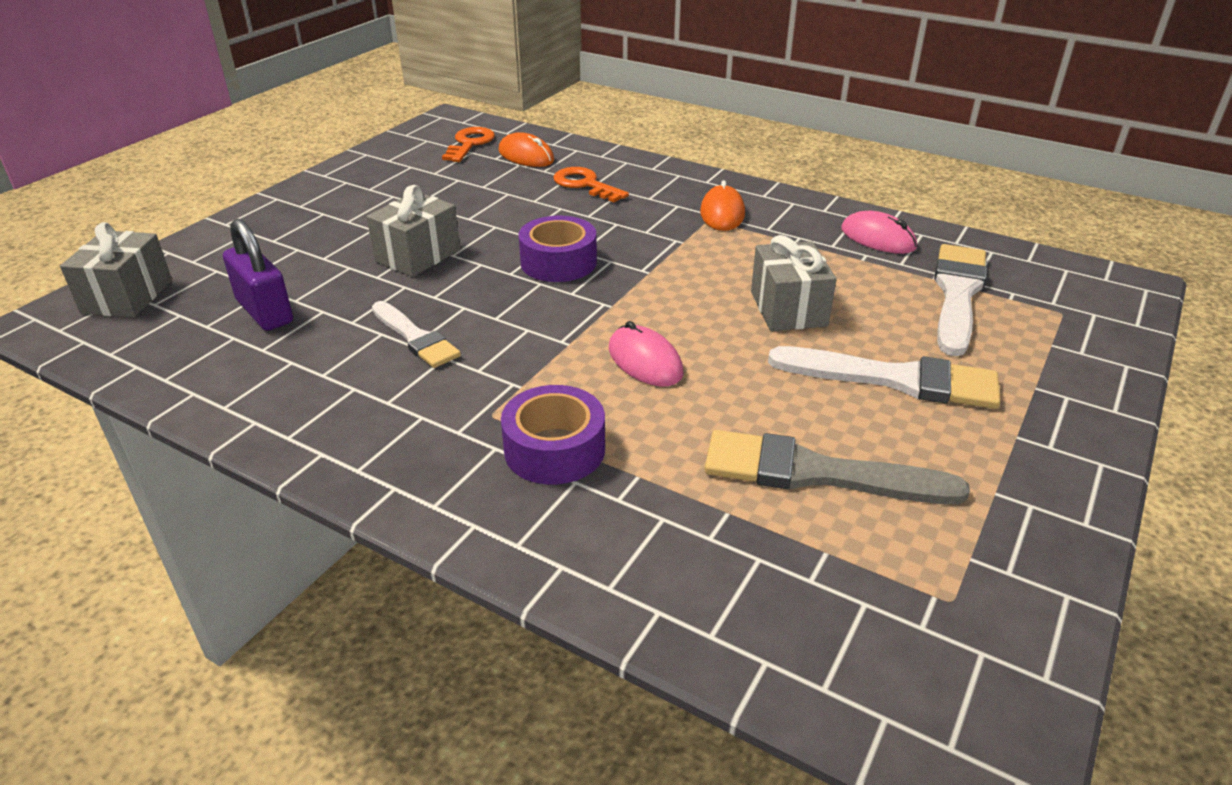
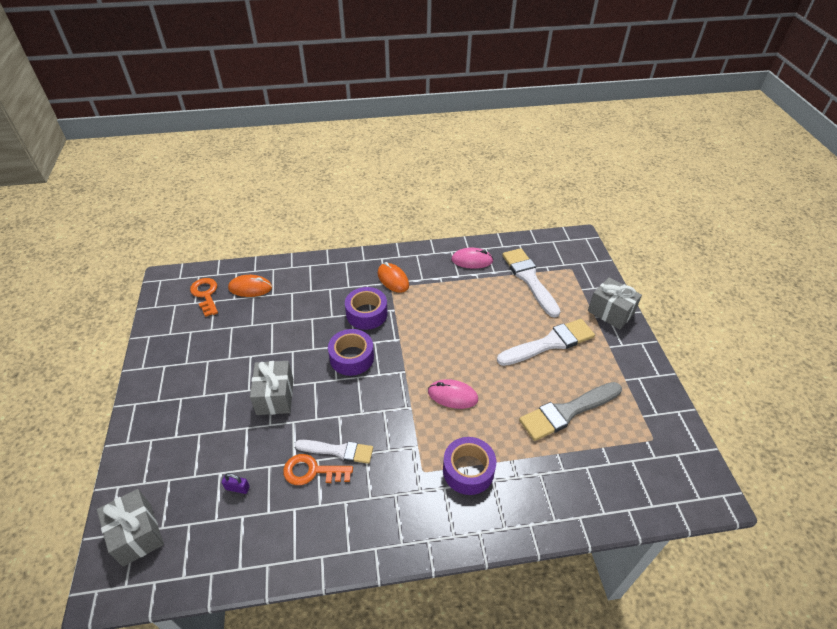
camera: 40 degrees left, 10 degrees up
purple padlock [223,219,293,331] -> purple padlock [222,473,250,494], size x0.46
orange key [553,167,629,202] -> orange key moved to [283,454,353,485]
grey gift [751,235,837,331] -> grey gift moved to [588,277,642,329]
none -> purple tape [345,287,387,330]

